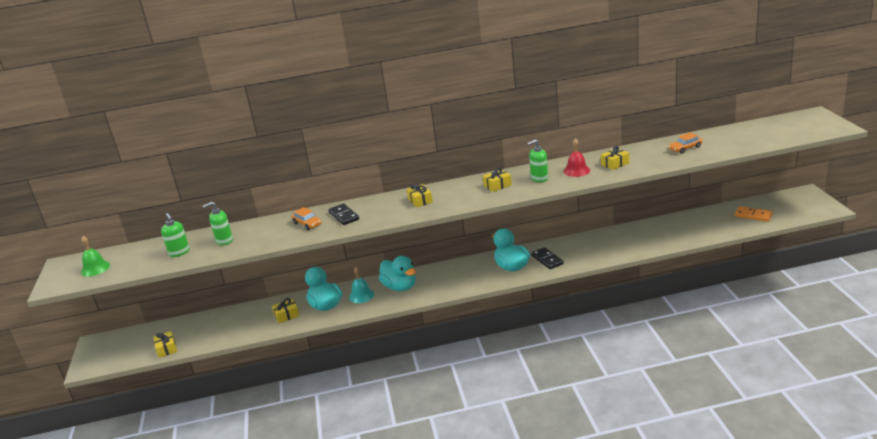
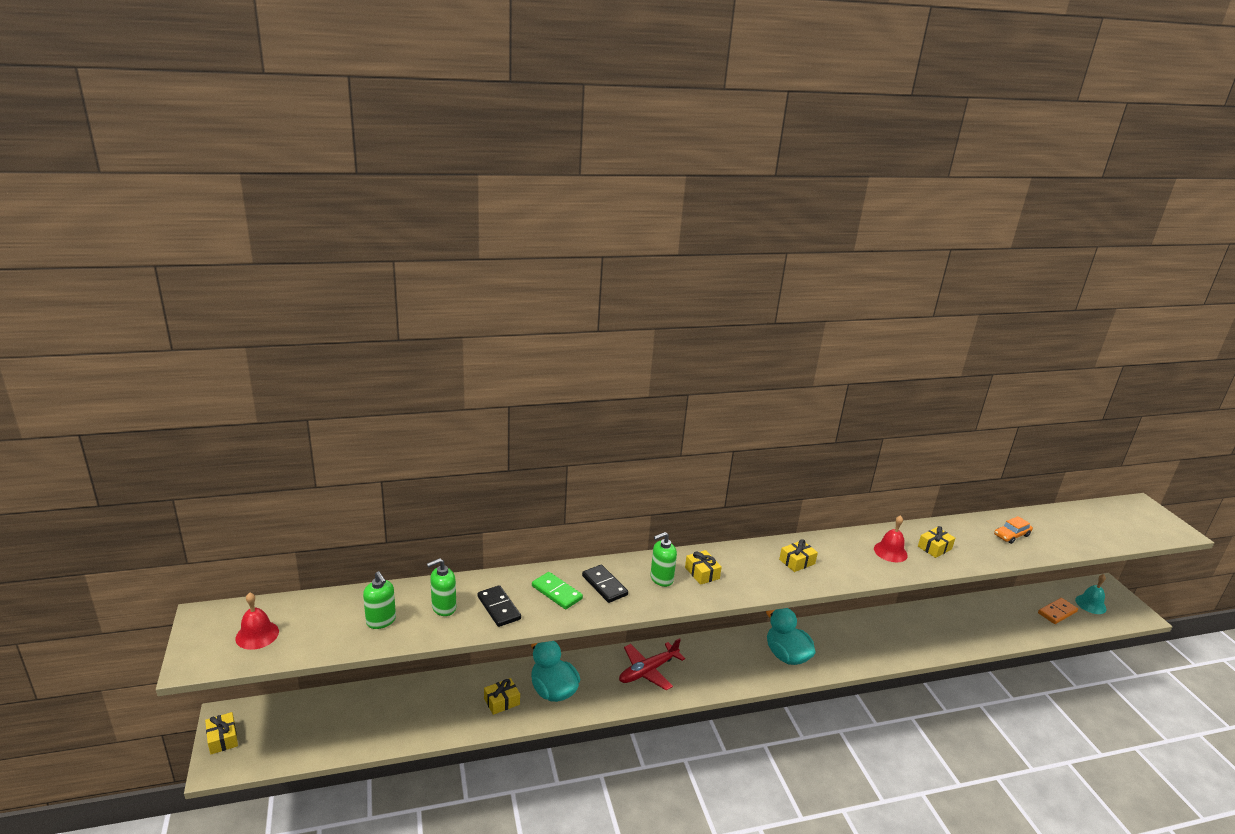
camera: 10 degrees left, 0 degrees up
green bell [81,236,110,277] -> red bell [235,592,279,650]
yellow gift [153,331,177,358] -> yellow gift moved to [205,712,238,754]
orange car [292,207,322,230] -> green domino [532,572,583,610]
turquoise bell [349,267,374,303] -> turquoise bell moved to [1075,574,1107,614]
turquoise duck [379,256,416,291] -> red plane [619,638,685,690]
green soap dispenser [527,139,548,182] -> green soap dispenser moved to [650,532,677,587]
black domino [531,247,564,269] -> black domino moved to [478,585,521,627]
orange domino [735,206,773,222] -> orange domino turned 60 degrees counterclockwise [1038,598,1078,624]

